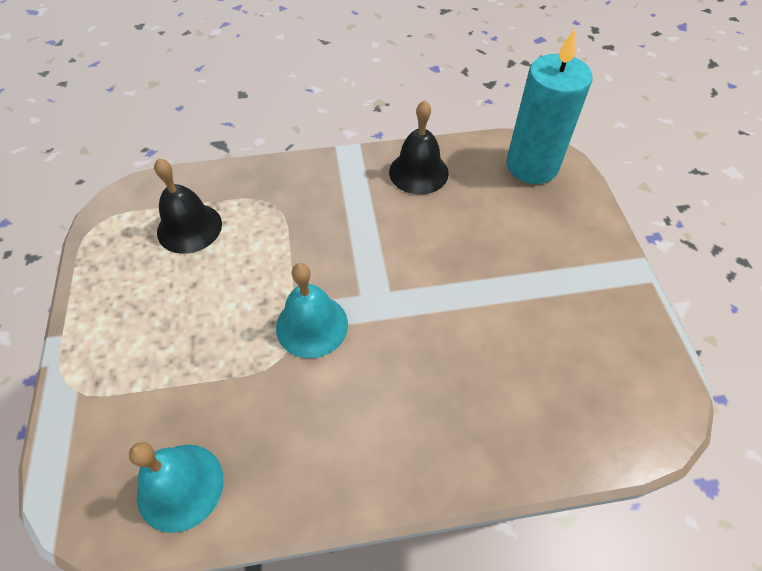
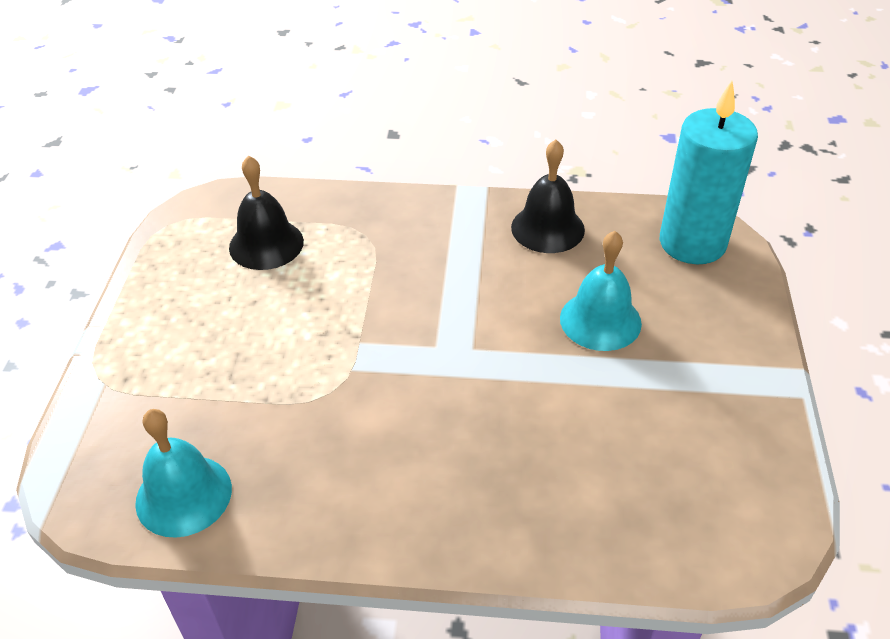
camera: 15 degrees right, 10 degrees down
turquoise bell [276,263,348,358] -> turquoise bell moved to [560,231,642,351]

